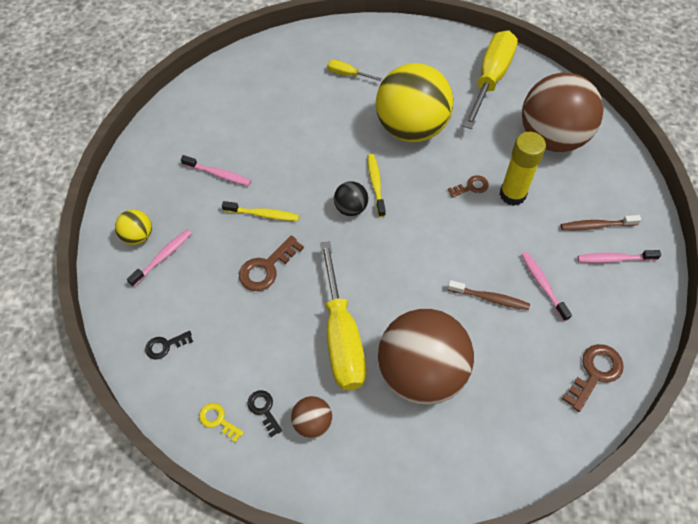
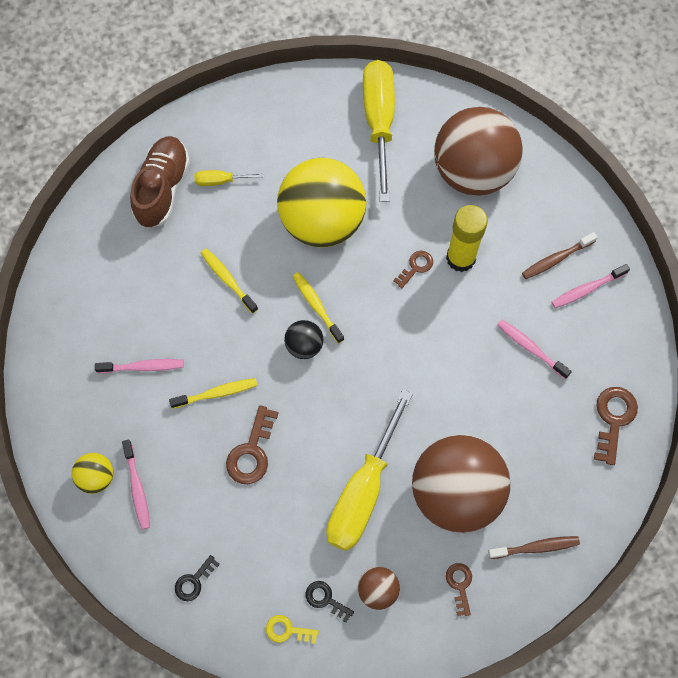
camera: 25 degrees left, 10 degrees up
pink toothbrush [127,229,192,287] -> pink toothbrush turned 150 degrees clockwise [122,440,150,530]
yellow screwdriver [320,241,366,390] -> yellow screwdriver turned 60 degrees clockwise [326,389,413,551]
brown toothbrush [448,280,530,310] -> brown toothbrush moved to [488,536,580,559]
none -> brown shoe [130,136,190,228]
none -> yellow toothbrush [201,249,258,314]
none -> brown key [446,563,472,616]

